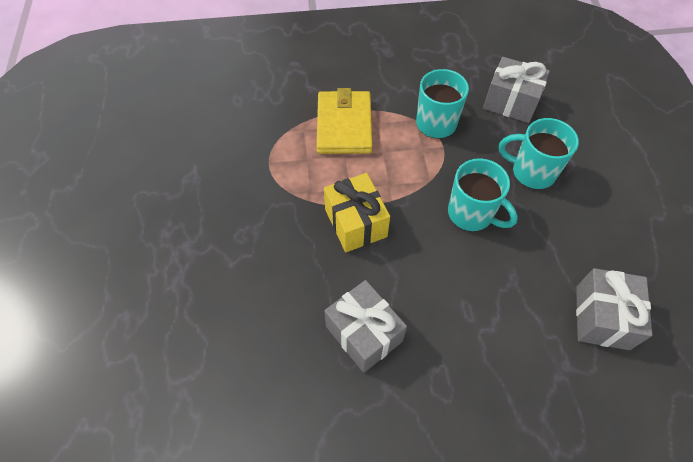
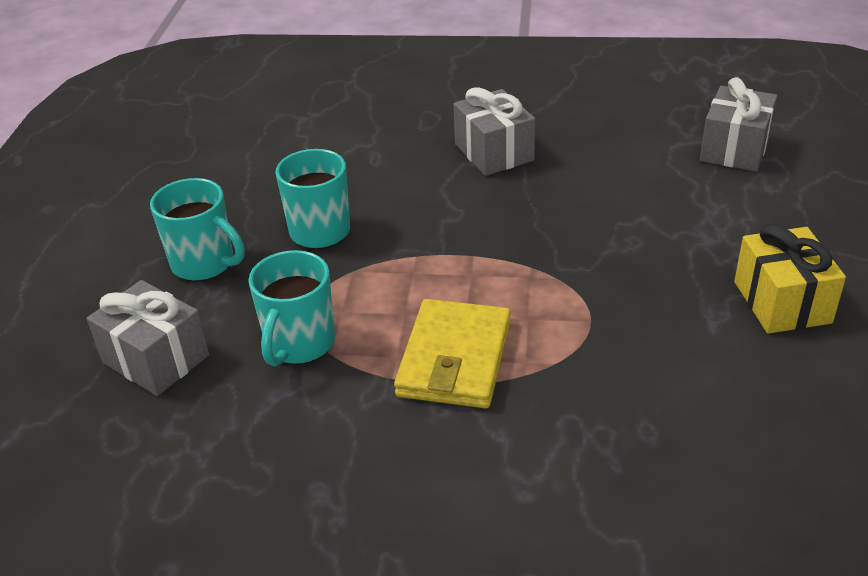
camera: 165 degrees left, 20 degrees down
yellow gift [324,173,390,252] -> yellow gift moved to [734,224,846,334]
grey gift [576,268,653,350] -> grey gift moved to [700,77,778,171]

